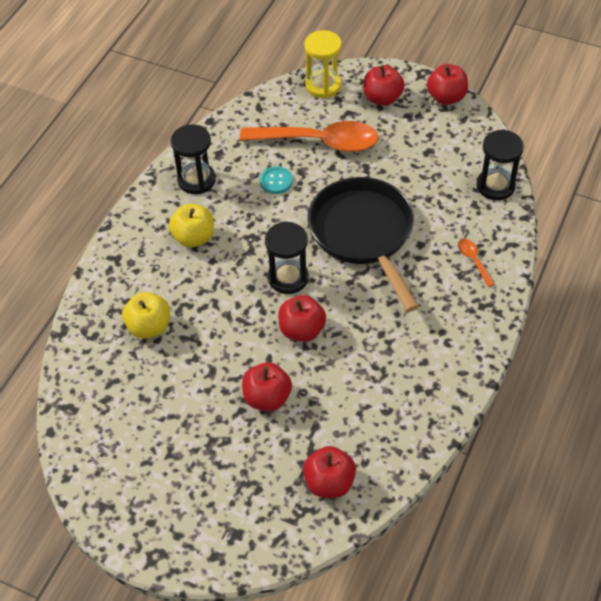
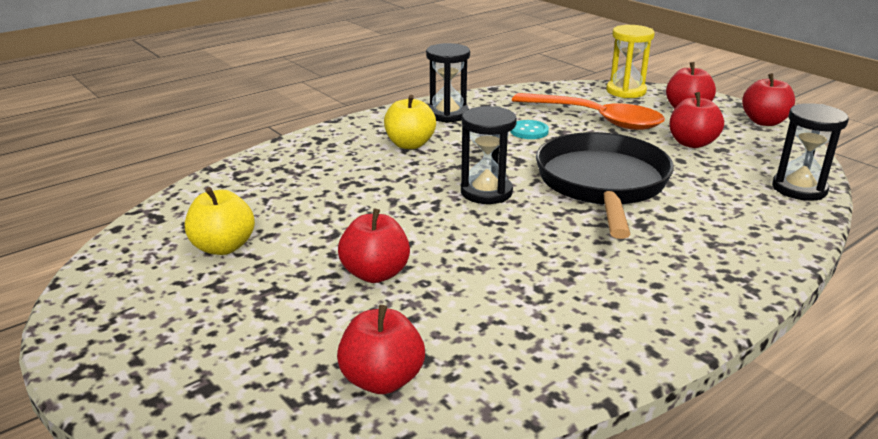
camera: 25 degrees right, 25 degrees down
yellow apple [122,292,170,339] -> yellow apple moved to [185,187,255,255]
red apple [278,295,326,342] -> red apple moved to [669,92,724,148]
orange spoon [458,239,495,287] -> none

